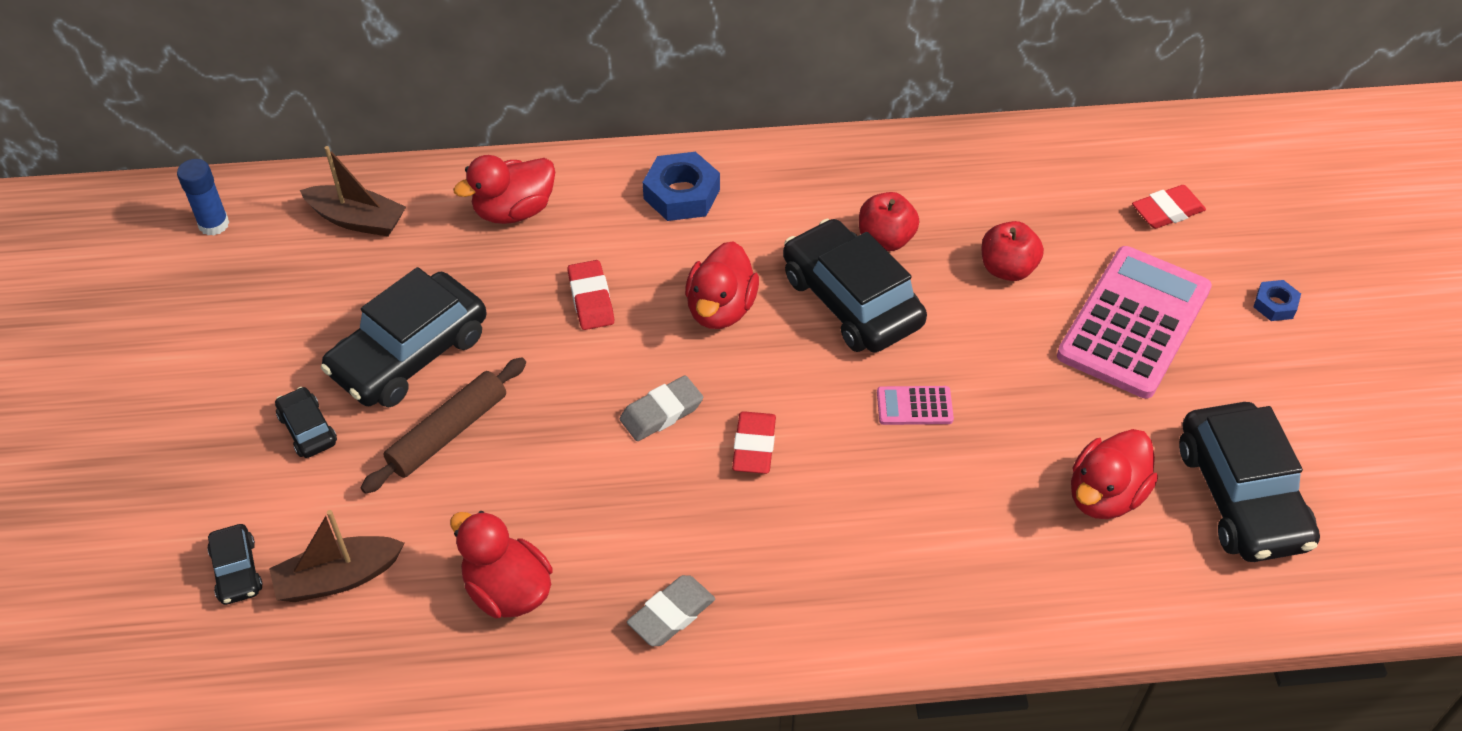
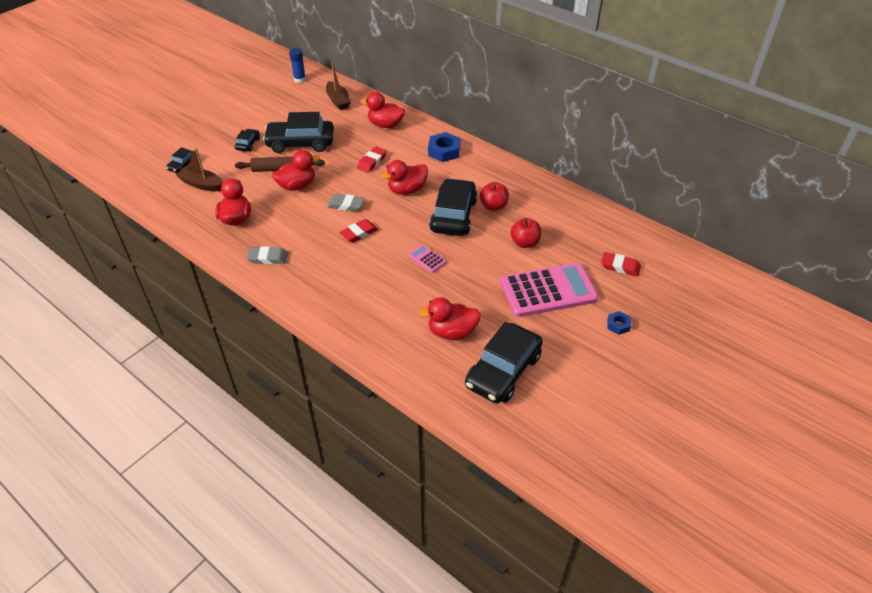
camera: 45 degrees right, 5 degrees down
none -> red duck [272,150,320,191]

